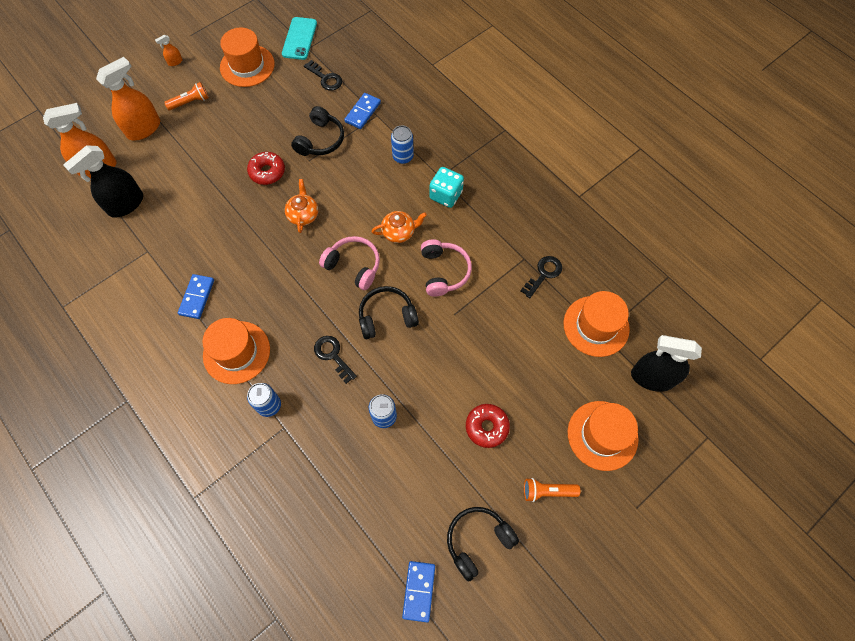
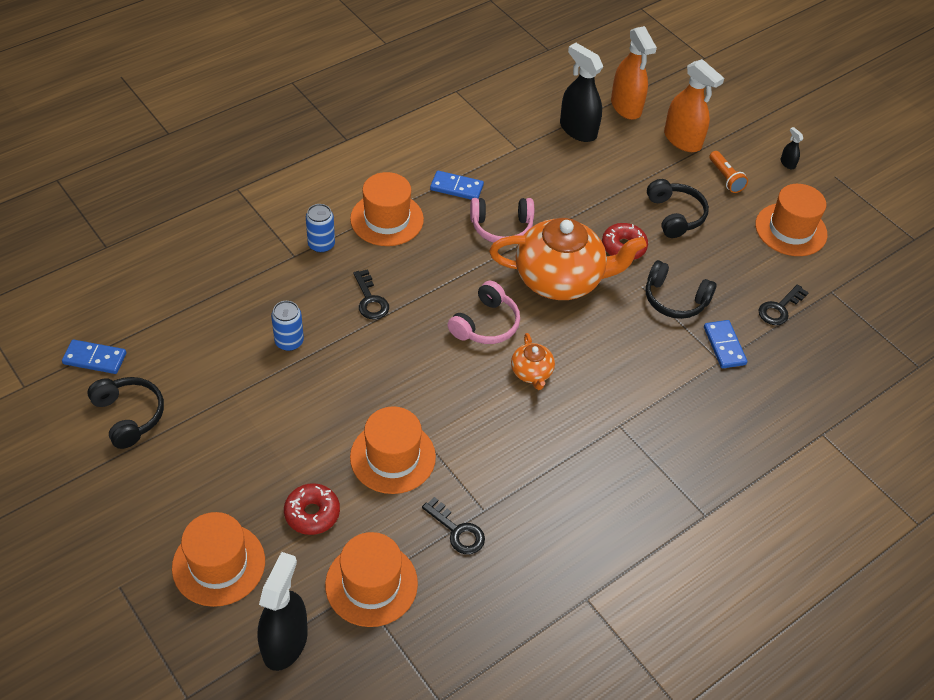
camera: 90 degrees right, 15 degrees down
orange spray bottle [155,35,182,66] -> black spray bottle [781,127,803,169]
turquoise phone [282,17,317,60] -> none
orange teapot [285,179,318,233] -> orange teapot [489,218,646,300], size x2.19
black key [314,336,357,384] -> black key turned 105 degrees clockwise [353,269,389,320]
blue domino [344,93,381,129] -> blue domino turned 45 degrees clockwise [704,320,747,368]
black headphones [359,286,419,339] -> black headphones moved to [647,179,709,238]
blue can [391,125,414,164] -> none
pink headphones [421,240,472,297] -> pink headphones moved to [470,198,534,243]
turquoise dice [429,167,464,208] -> none
red donut [466,404,510,448] -> red donut moved to [284,483,340,535]
orange flashlight [524,478,580,502] -> none
none -> orange hat [350,406,436,494]

